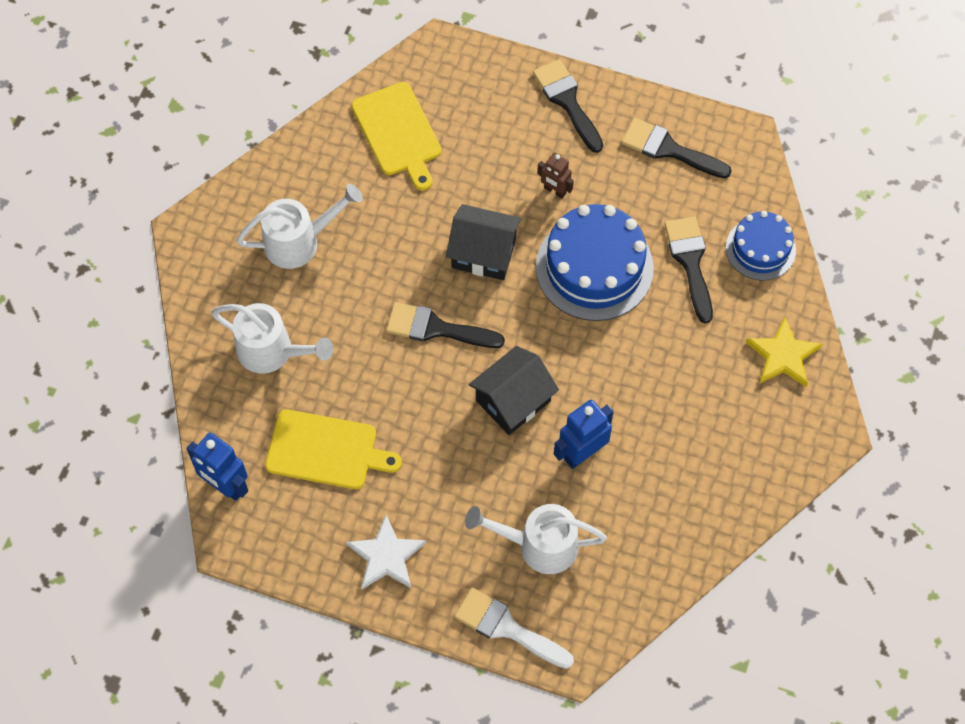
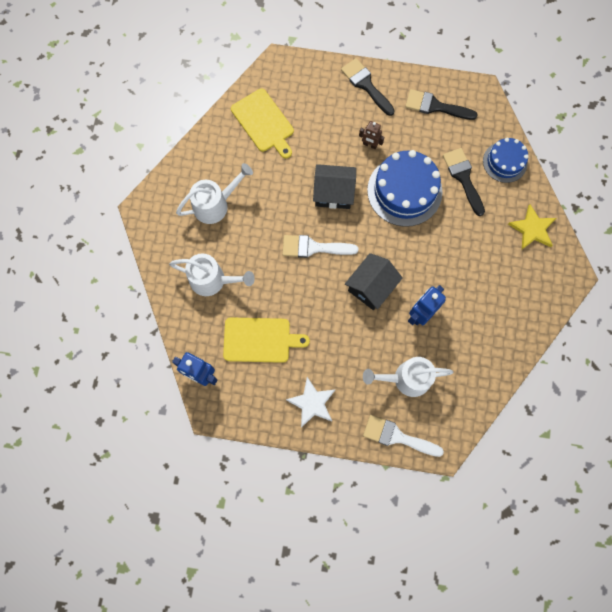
camera: 10 degrees left, 10 degrees up
black brush [386,302,505,348] -> white brush [283,235,358,258]

